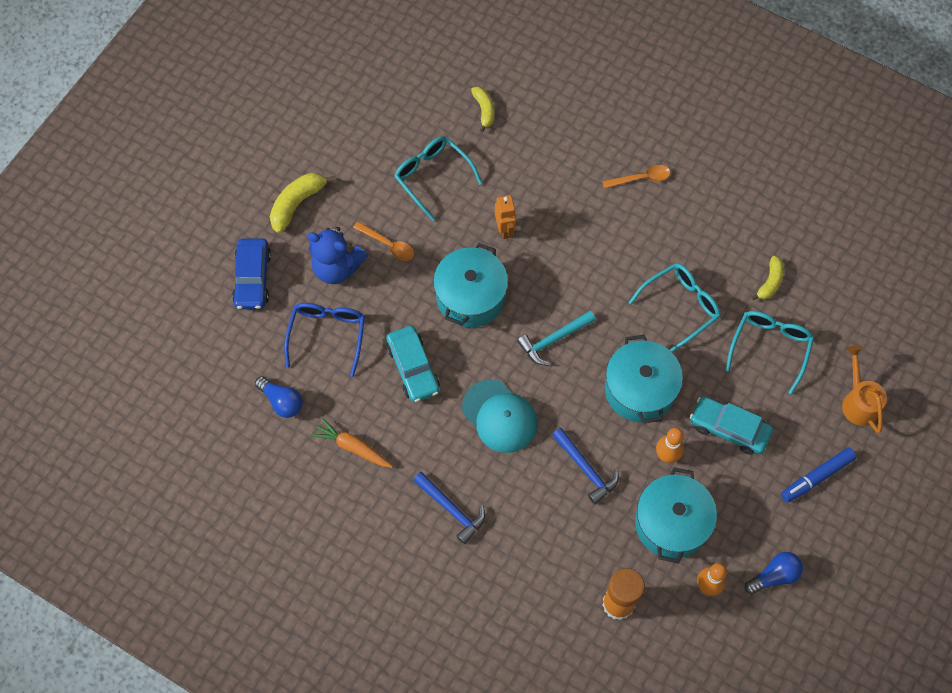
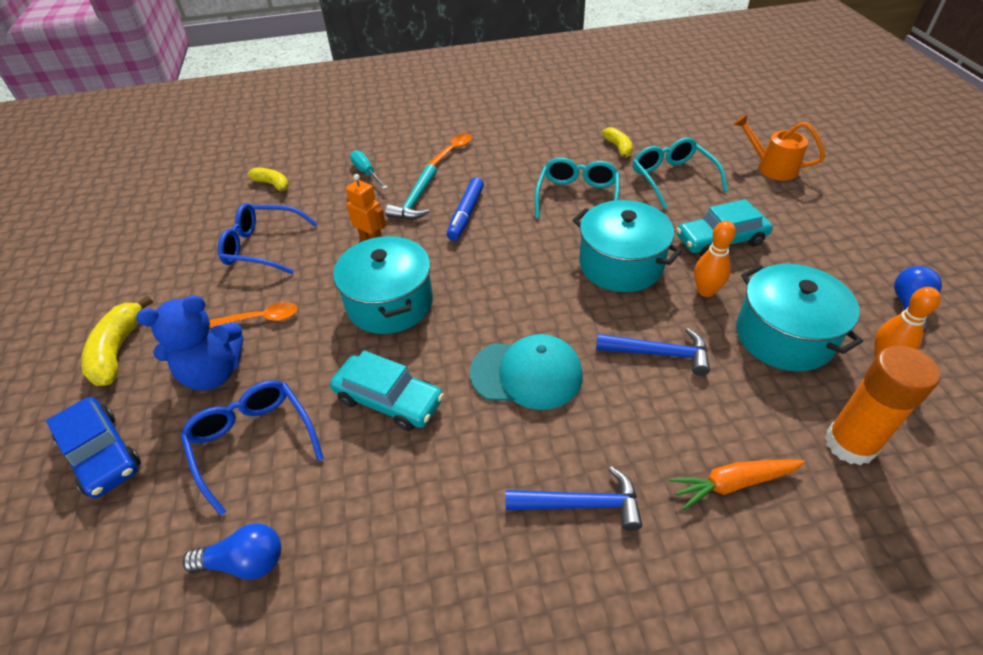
camera: 40 degrees left, 20 degrees down
orange carrot [311,418,393,468] -> orange carrot moved to [669,459,805,510]
turquoise glasses [394,136,482,221] -> blue glasses [218,203,318,274]
turquoise hammer [517,311,596,366] -> turquoise hammer moved to [385,164,437,219]
blue marker [781,448,856,503] -> blue marker moved to [447,177,484,241]
none -> turquoise screwdriver [350,150,388,189]

